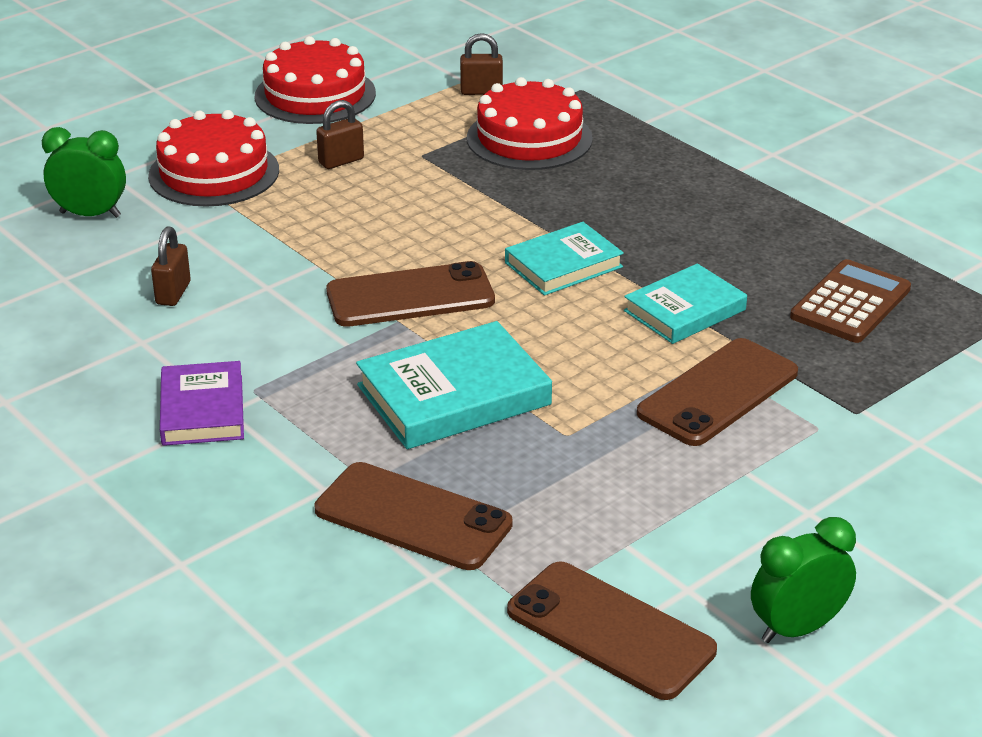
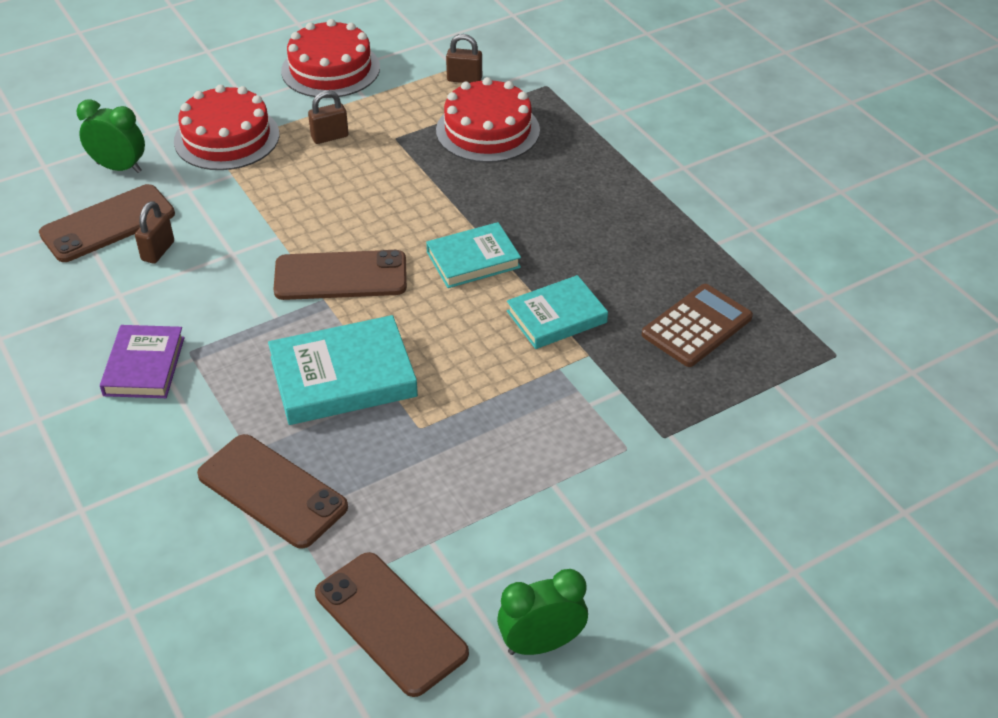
camera: 10 degrees right, 10 degrees up
brown phone [637,338,798,446] -> brown phone moved to [39,184,175,262]

